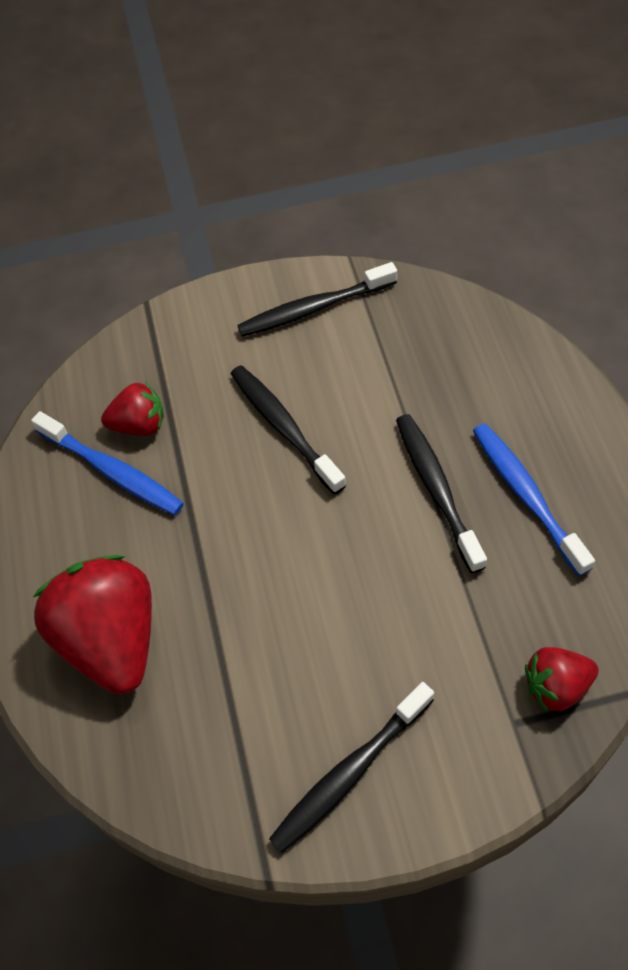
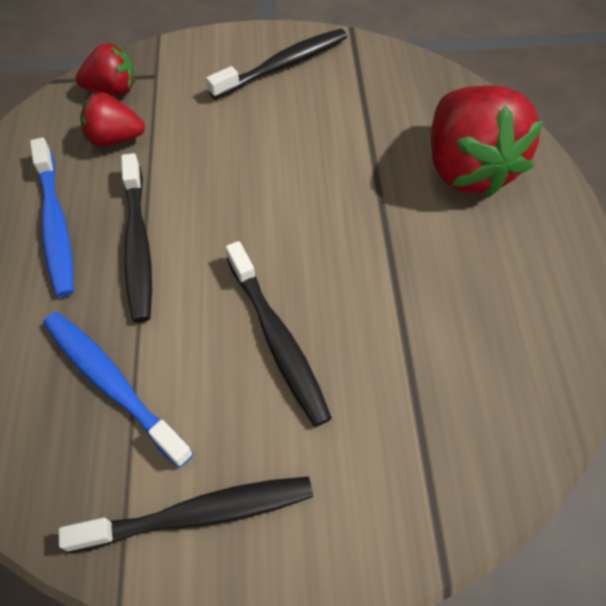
camera: 175 degrees left, 0 degrees up
blue toothbrush [31,411,184,515] -> blue toothbrush moved to [43,312,194,468]
red strawberry [101,382,164,436] -> red strawberry moved to [80,92,145,147]

